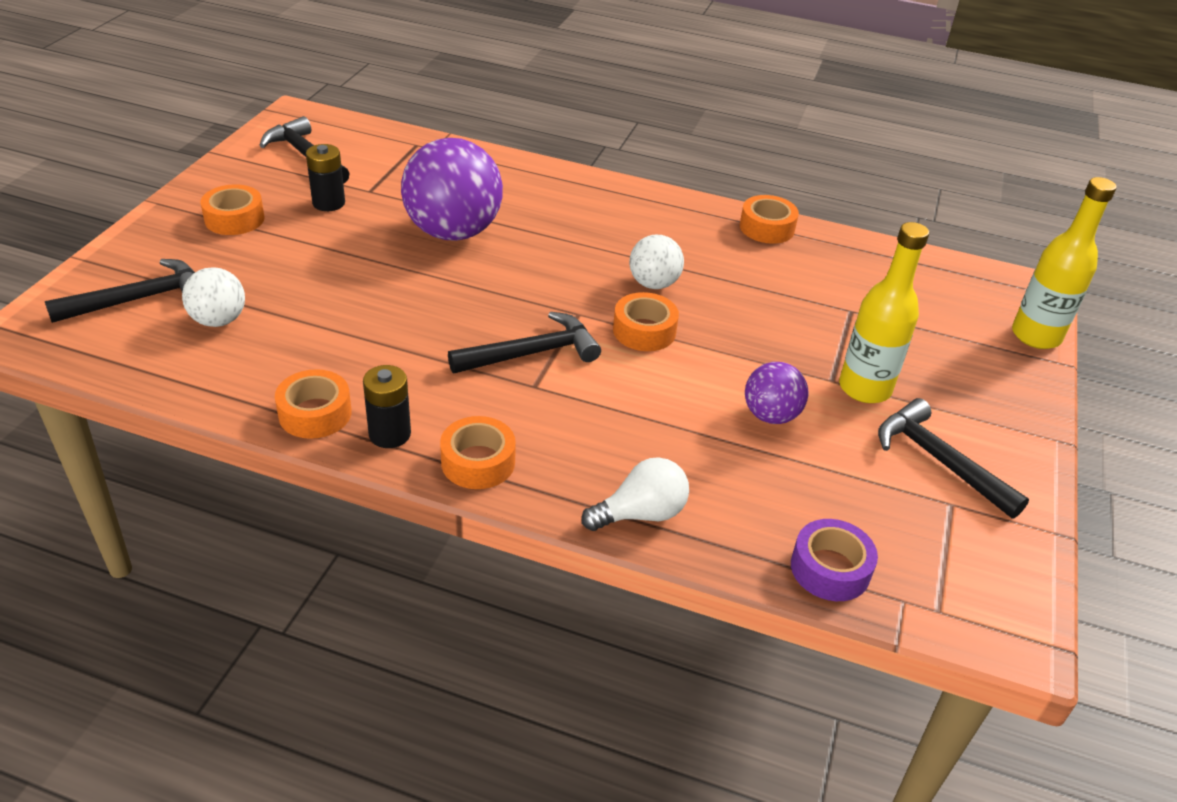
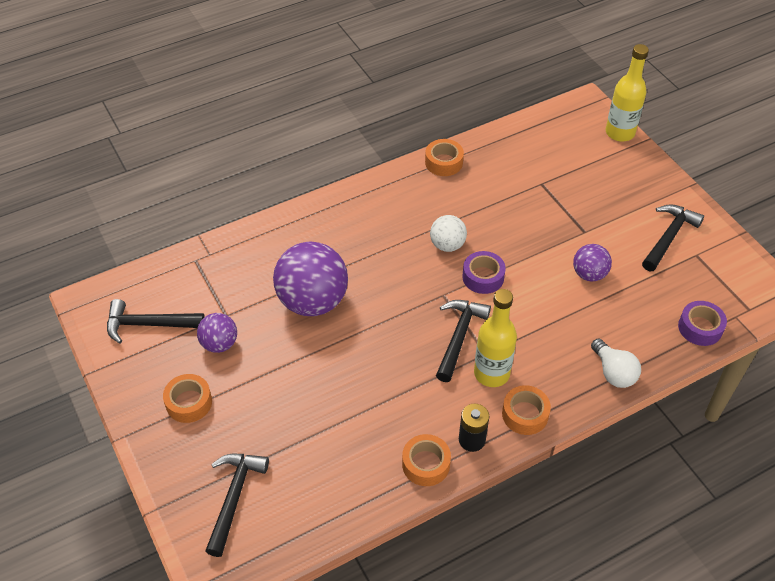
camera: 45 degrees left, 10 degrees up
white ball [182,267,245,327] -> none
black battery [306,144,345,211] -> purple ball [197,313,237,353]
white light bulb [581,457,689,531] -> white light bulb turned 135 degrees clockwise [591,338,641,388]
orange tape [613,292,679,351] -> purple tape [462,251,506,294]
yellow bottle [839,222,929,403] -> yellow bottle moved to [474,289,517,387]
black hammer [878,398,1029,519] -> black hammer turned 120 degrees clockwise [642,204,704,271]

